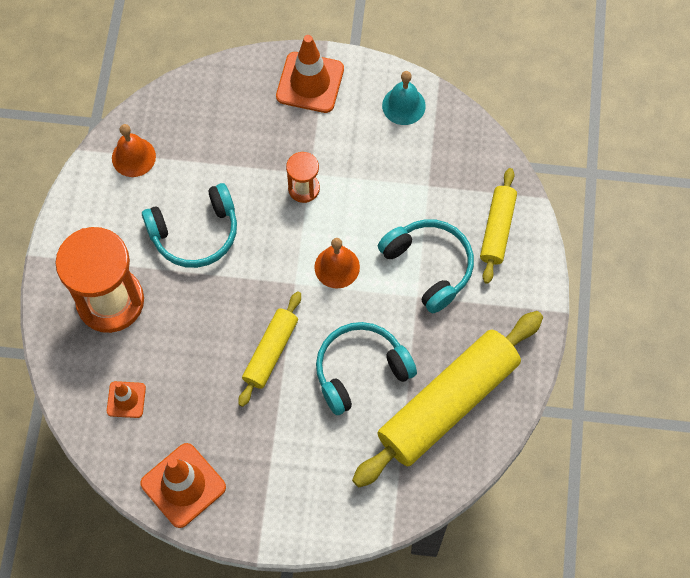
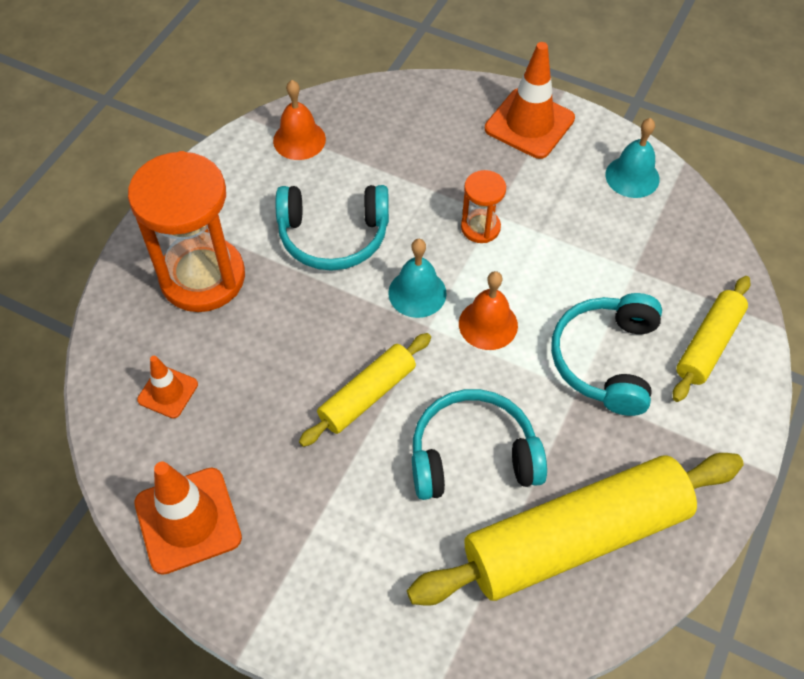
camera: 20 degrees right, 10 degrees down
turquoise headphones [378,219,474,313] -> turquoise headphones turned 150 degrees counterclockwise [551,293,662,416]
none -> turquoise bell [388,239,447,318]

